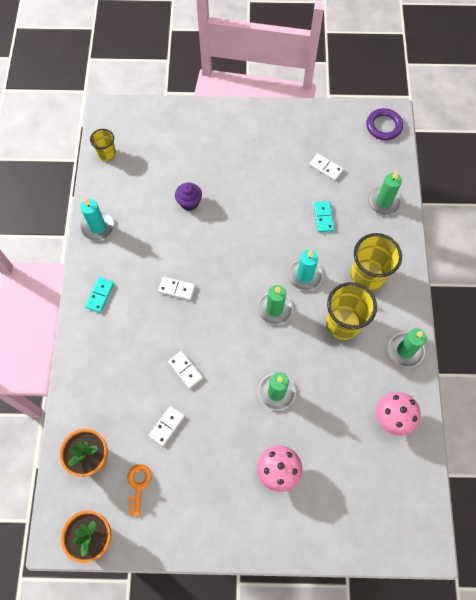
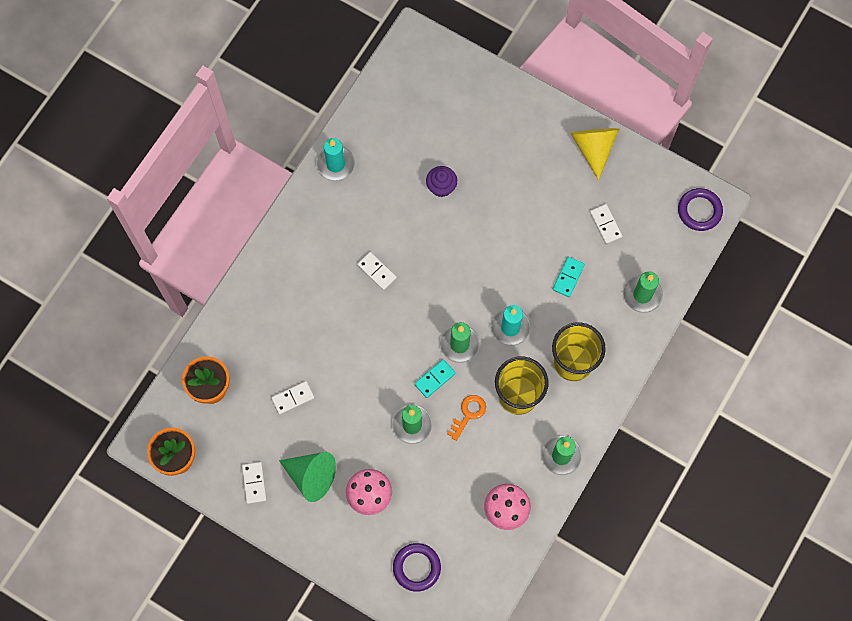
camera: 30 degrees right, 5 degrees up
turquoise domino [85,277,114,313] -> turquoise domino moved to [414,359,456,398]
yellow cup [90,129,116,161] -> none
orange key [127,464,152,516] -> orange key moved to [447,395,486,441]
white domino [168,351,203,389] -> white domino moved to [242,462,267,504]
none -> green cone [279,452,336,502]
none -> purple ring [393,543,441,592]
none -> yellow cone [570,128,619,180]

